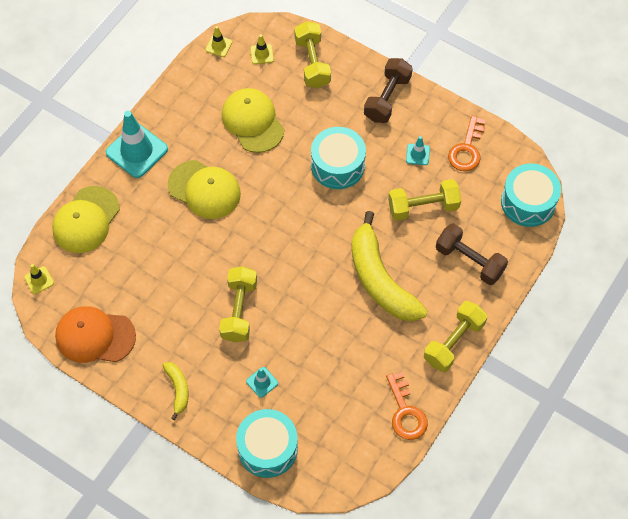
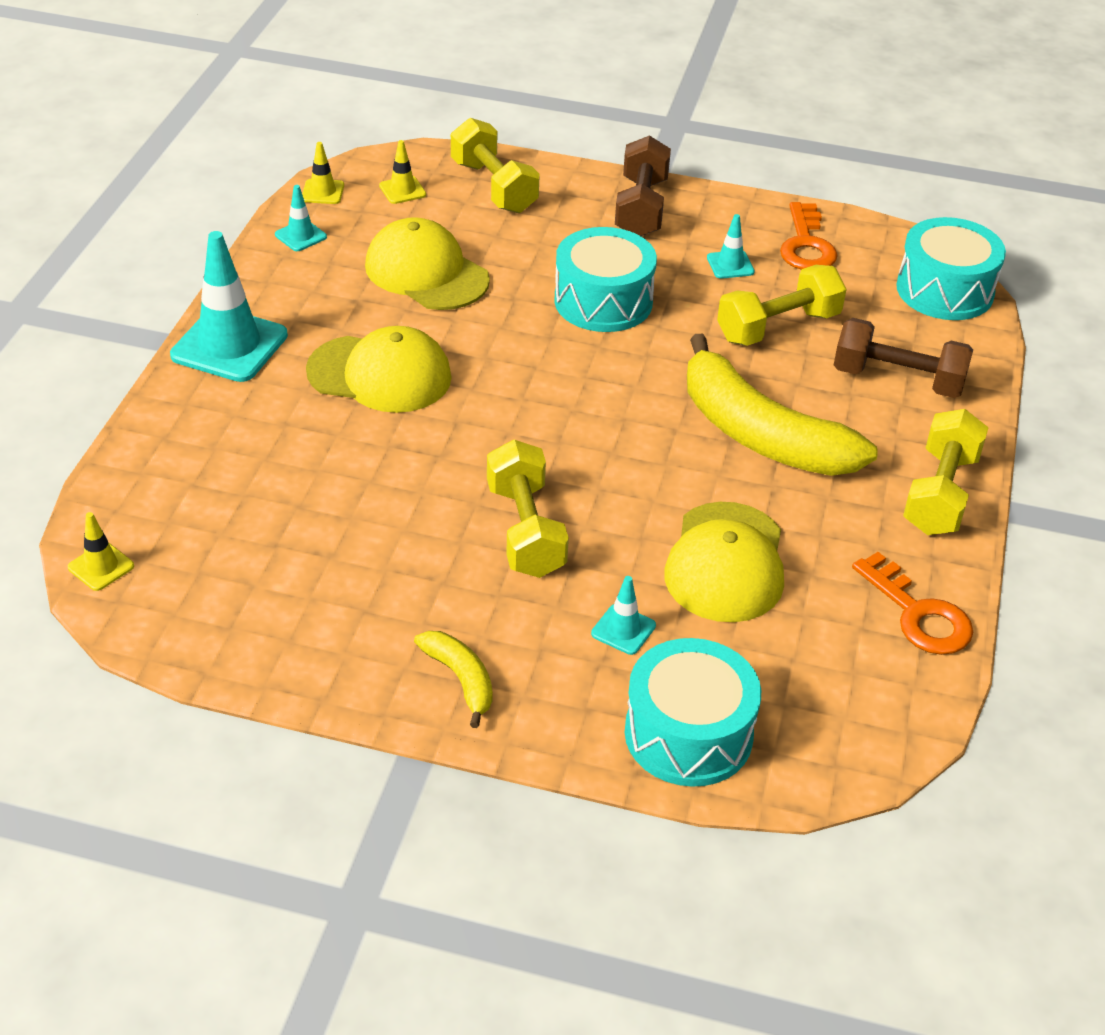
camera: 20 degrees left, 20 degrees down
yellow cap [52,186,120,253] -> yellow cap moved to [664,502,784,622]
orange cap [55,306,136,363] -> none
none -> turquoise traffic cone [275,185,327,251]

